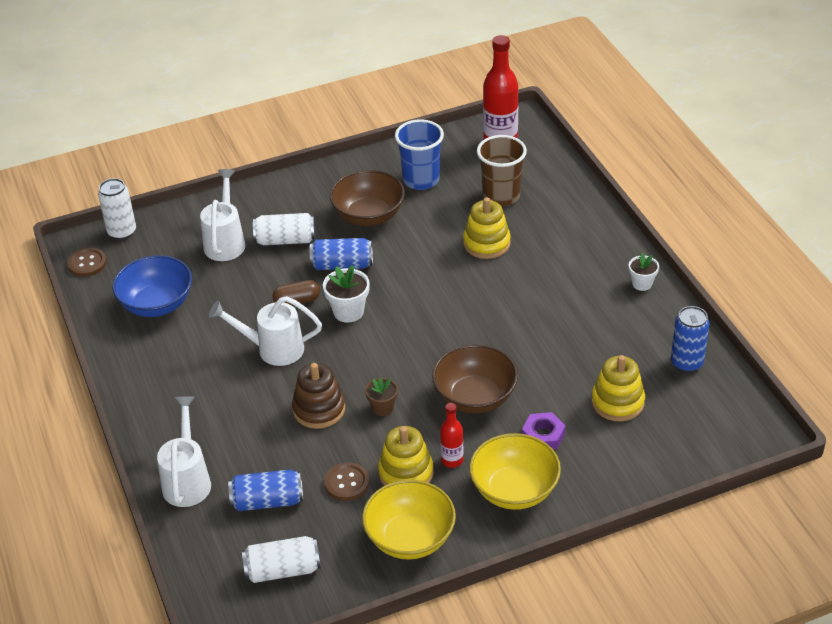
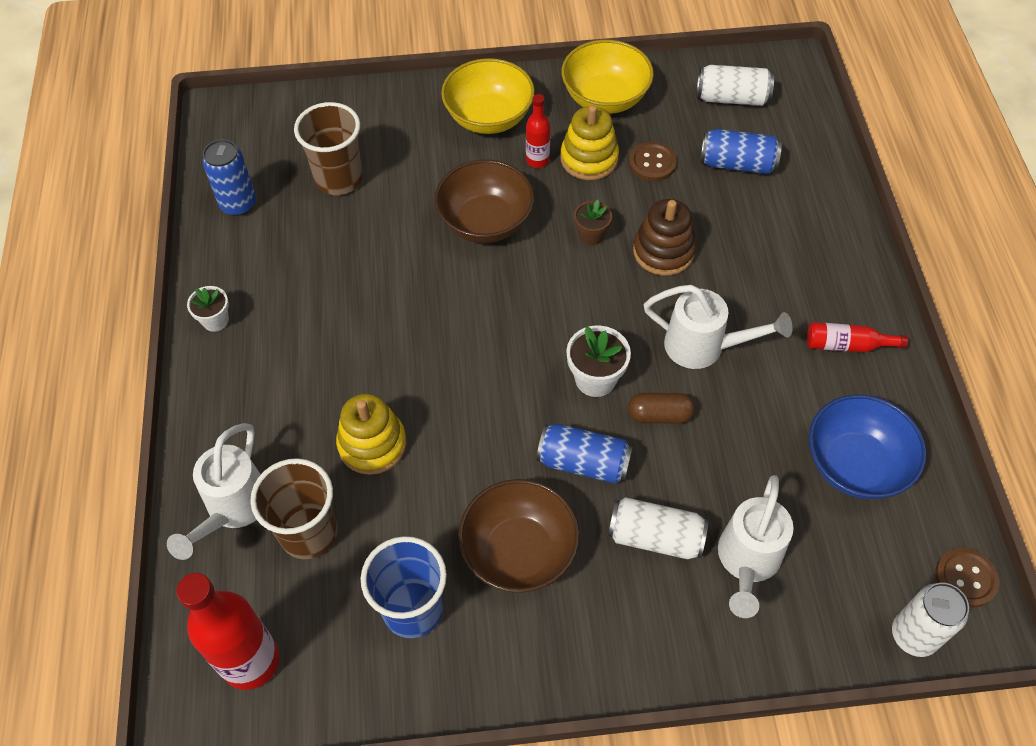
camera: 165 degrees left, 15 degrees up
white watering can [157,397,211,507] -> white watering can moved to [167,423,261,560]
purple nut [522,412,566,450] -> none
yellow stacking toy [591,355,645,422] -> brown cup [294,102,363,195]
none -> red bottle [807,322,908,352]

